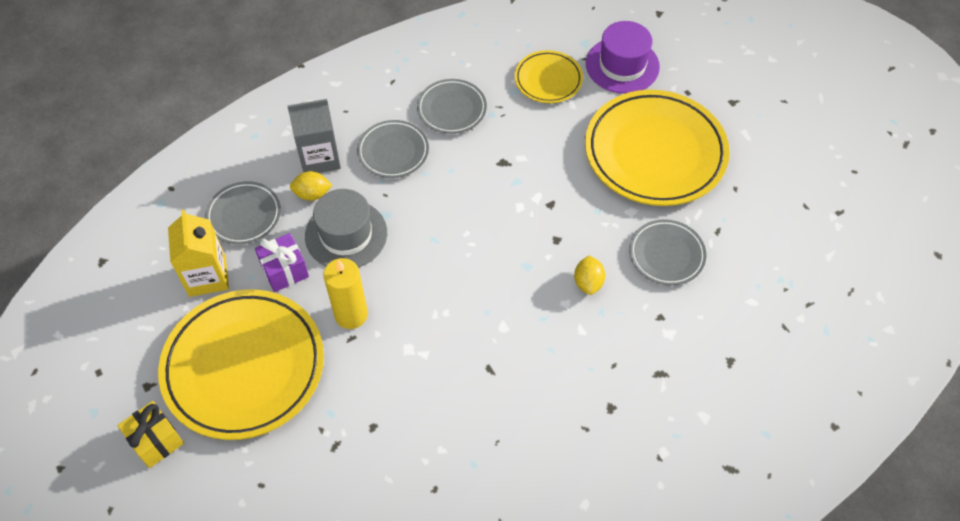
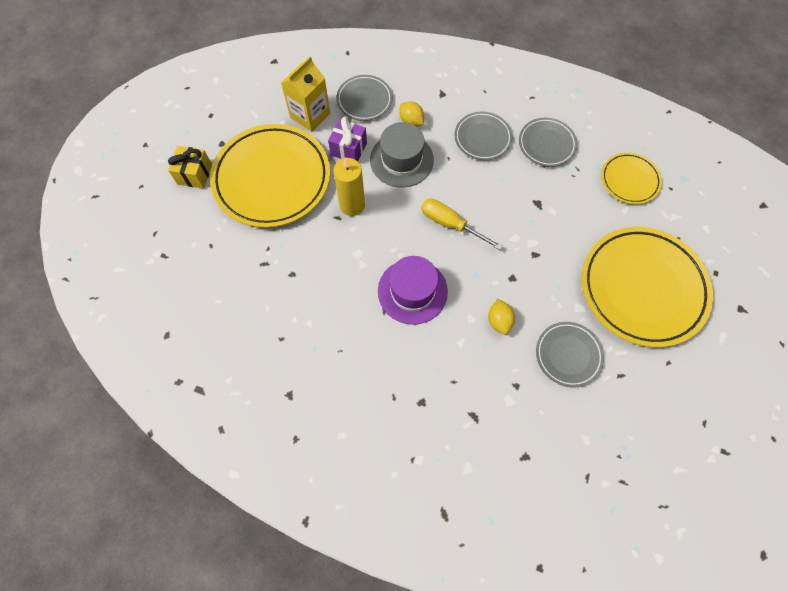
camera: 50 degrees right, 10 degrees up
grey carton [287,99,341,173] -> none
yellow lemon [574,255,606,295] -> yellow lemon turned 60 degrees counterclockwise [488,299,515,335]
purple hat [586,21,660,94] -> purple hat moved to [378,256,448,325]
none -> yellow screwdriver [421,199,502,250]

